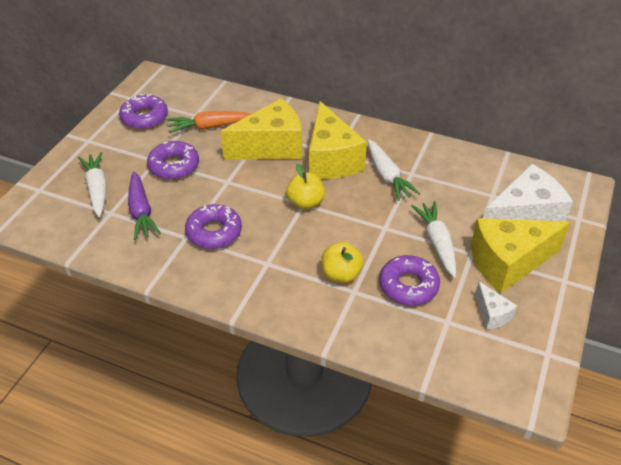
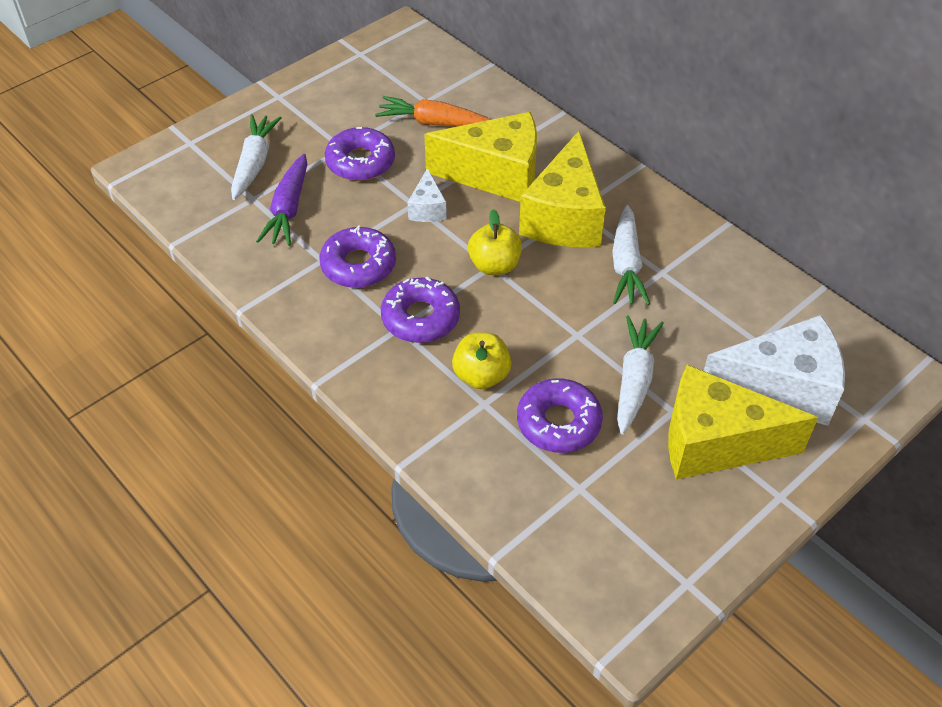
camera: 25 degrees right, 5 degrees up
purple donut [119,94,168,130] -> purple donut moved to [381,277,460,343]
white cheese [475,281,517,330] -> white cheese moved to [408,168,447,222]

